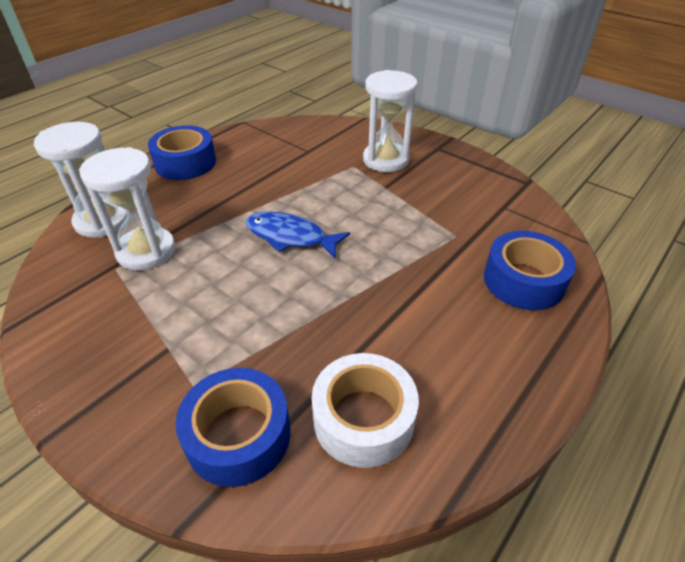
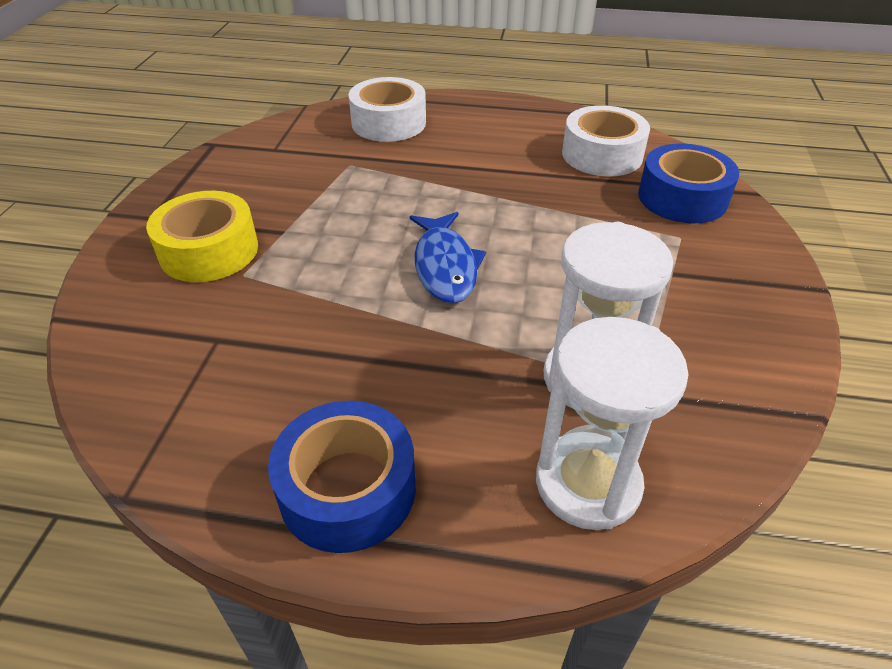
camera: 120 degrees left, 0 degrees up
white hourglass [363,70,418,172] -> yellow tape [146,191,258,282]
blue tape [484,231,576,310] -> white tape [348,77,426,142]

